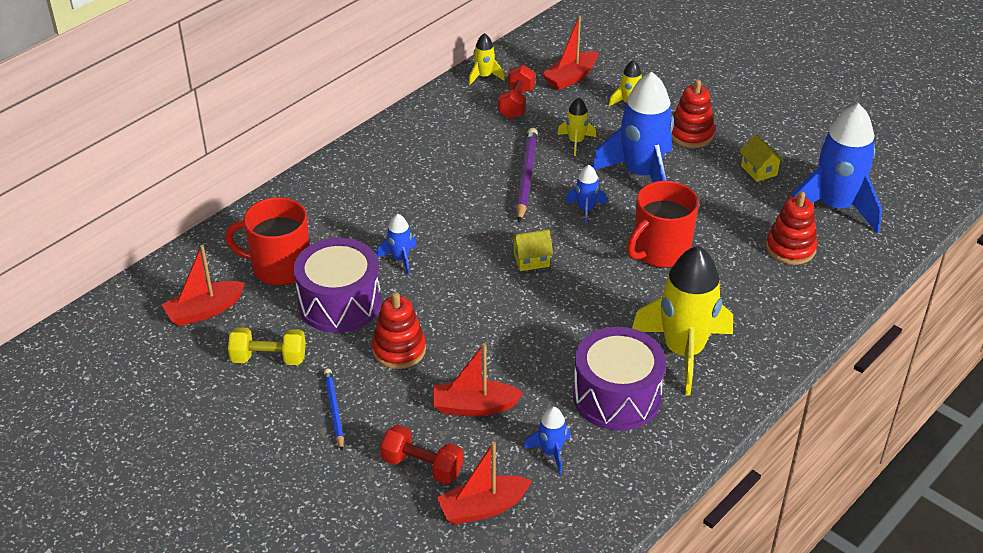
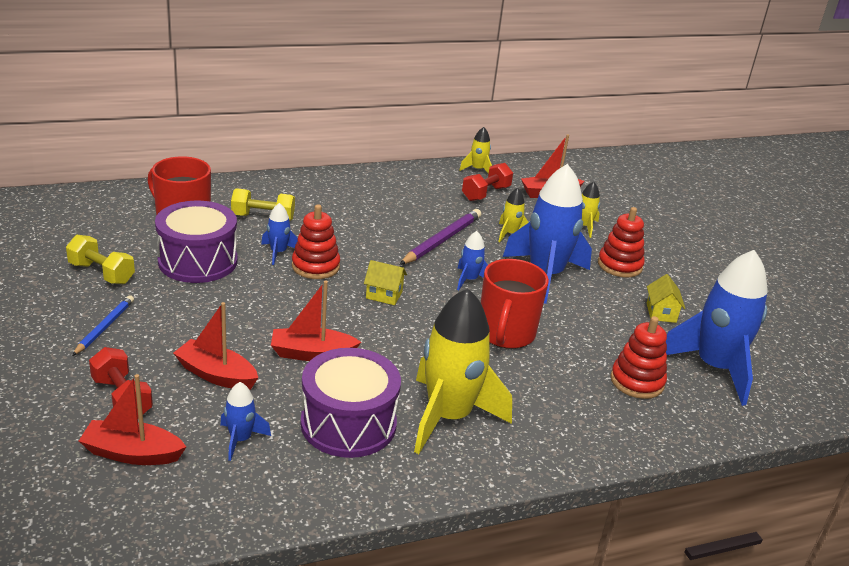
camera: 25 degrees right, 10 degrees down
red boat [162,245,245,327] -> red boat moved to [271,281,361,361]
red stacking toy [372,292,426,369] -> red stacking toy moved to [292,204,340,279]
red mug [627,181,699,268] -> red mug turned 60 degrees counterclockwise [481,259,549,349]
none -> yellow dumbbell [231,188,295,221]

